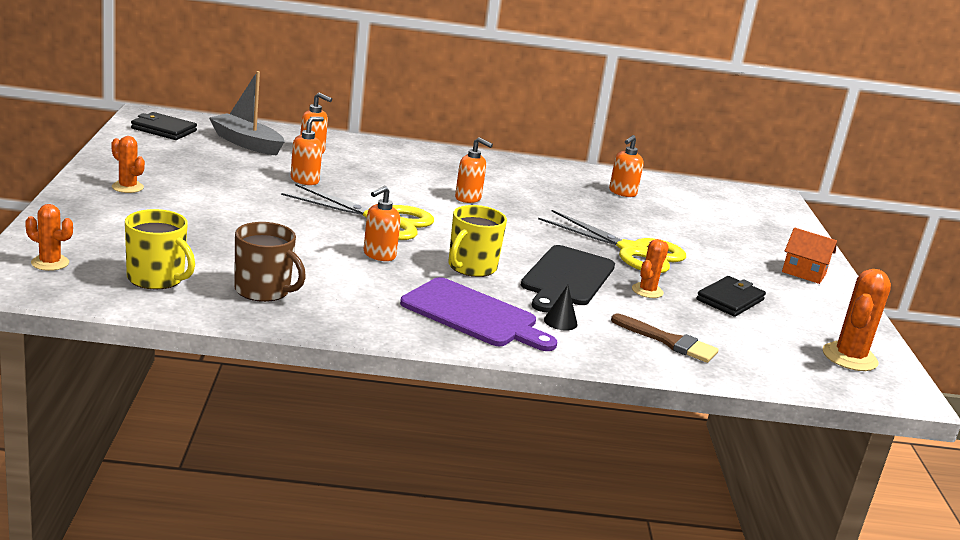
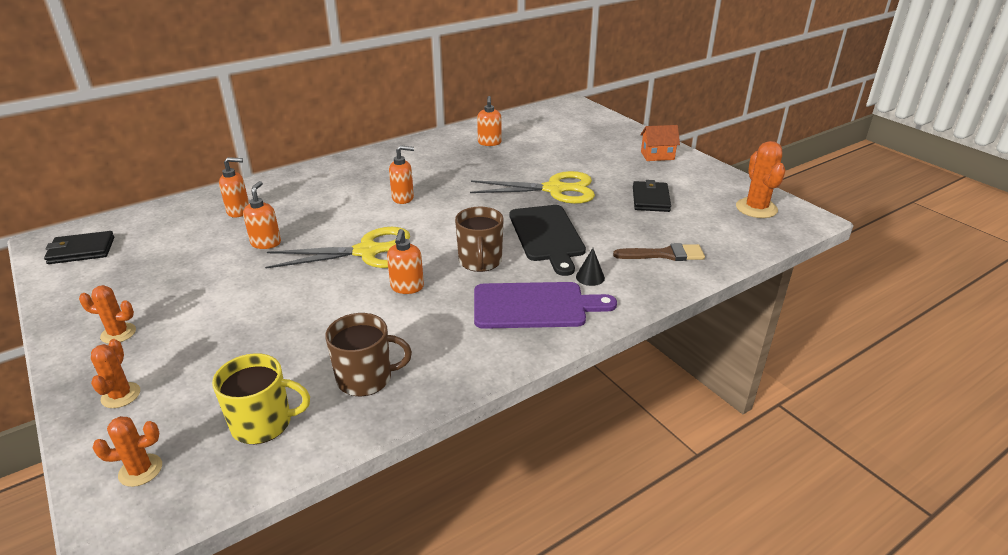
camera: 30 degrees left, 10 degrees up
grey boat [209,71,285,156] -> none
yellow mug [448,205,507,277] -> brown mug [455,207,504,272]
orange cactus [632,239,669,298] -> orange cactus moved to [91,339,140,408]

